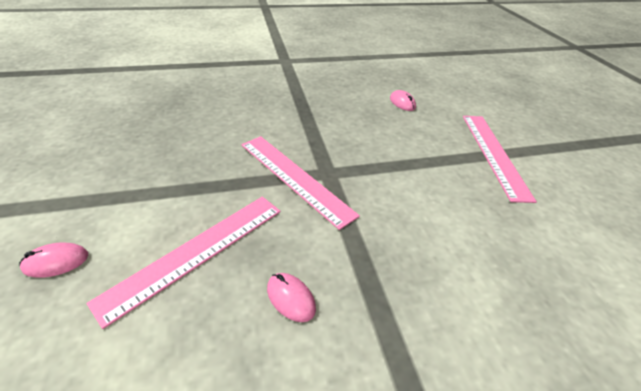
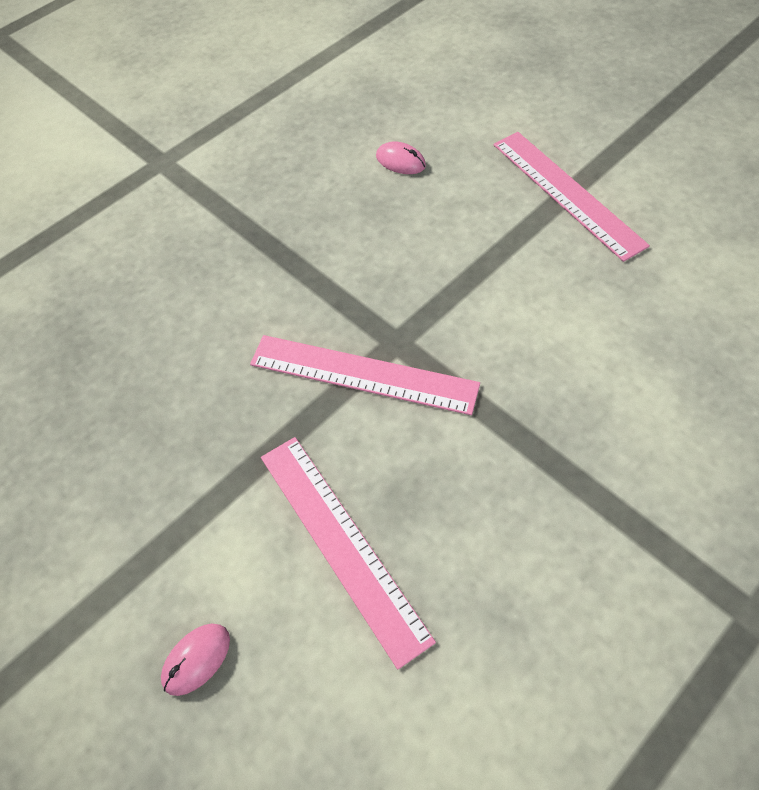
camera: 25 degrees left, 15 degrees up
pink ruler [86,197,281,329] -> pink ruler turned 45 degrees counterclockwise [261,437,436,670]
pink mouse [267,273,316,322] -> none

